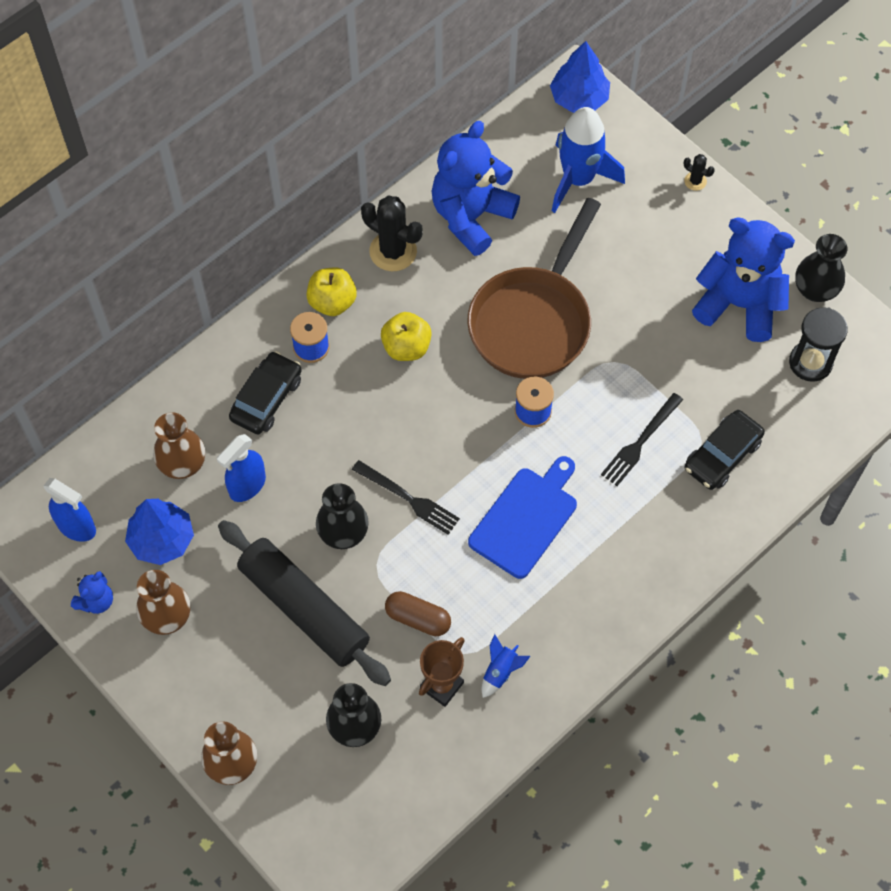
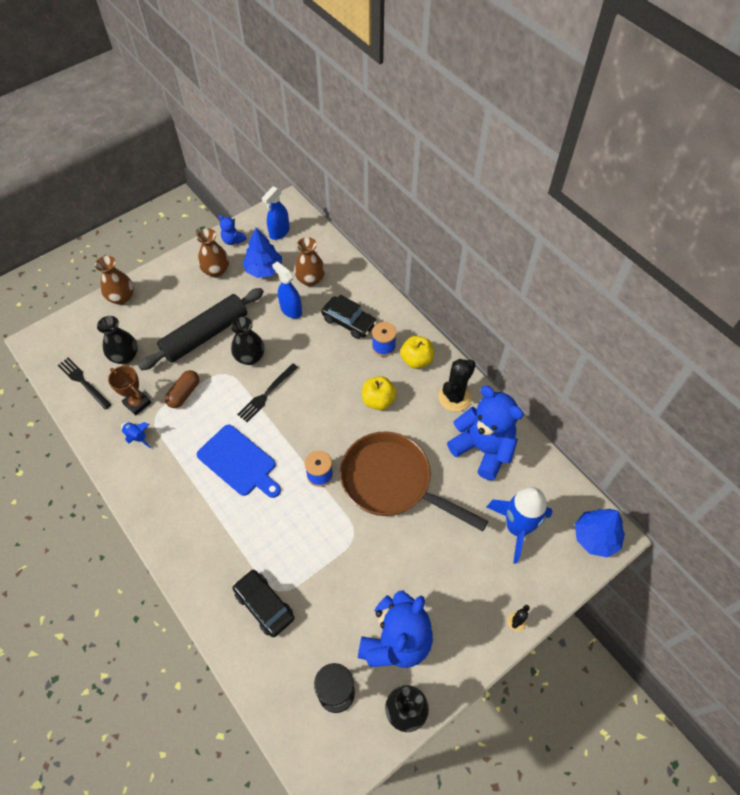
camera: 95 degrees right, 5 degrees down
black fork [601,393,683,486] -> black fork moved to [58,357,112,409]

